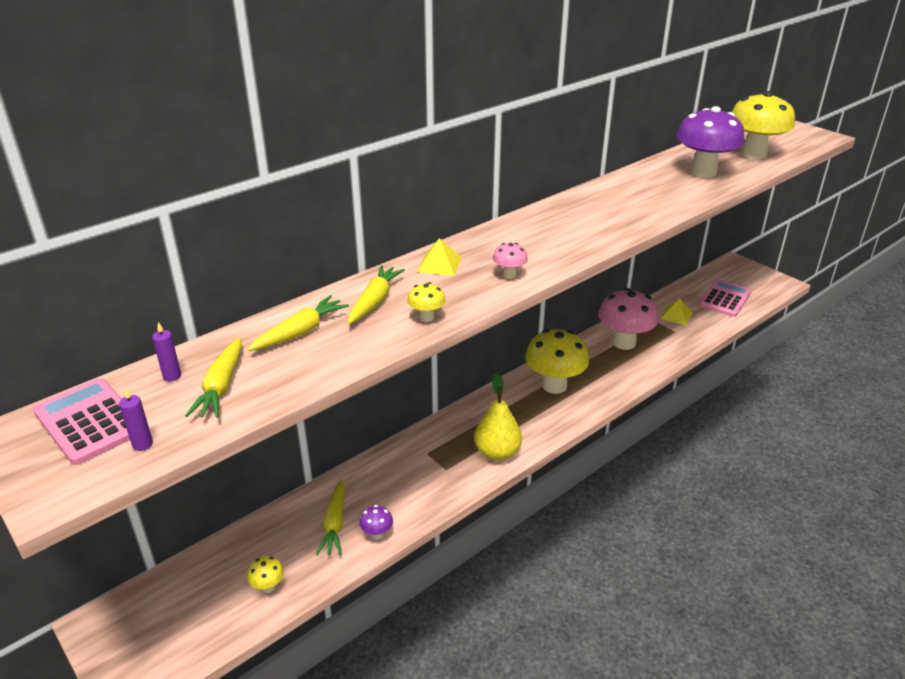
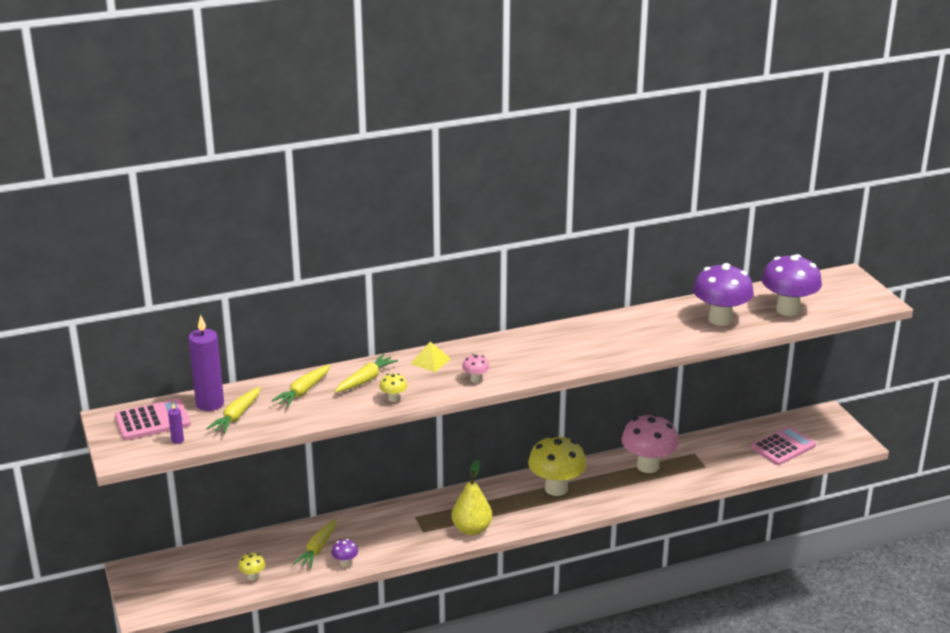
camera: 20 degrees right, 5 degrees down
pink calculator [33,378,130,465] -> pink calculator turned 90 degrees clockwise [115,399,191,440]
purple candle [152,322,181,381] -> purple candle [188,314,224,411], size x2.35
yellow carrot [247,295,349,351] -> yellow carrot turned 150 degrees clockwise [271,365,331,407]
yellow pyramid [660,298,693,326] -> none
yellow mushroom [732,91,795,160] -> purple mushroom [761,254,822,316]

